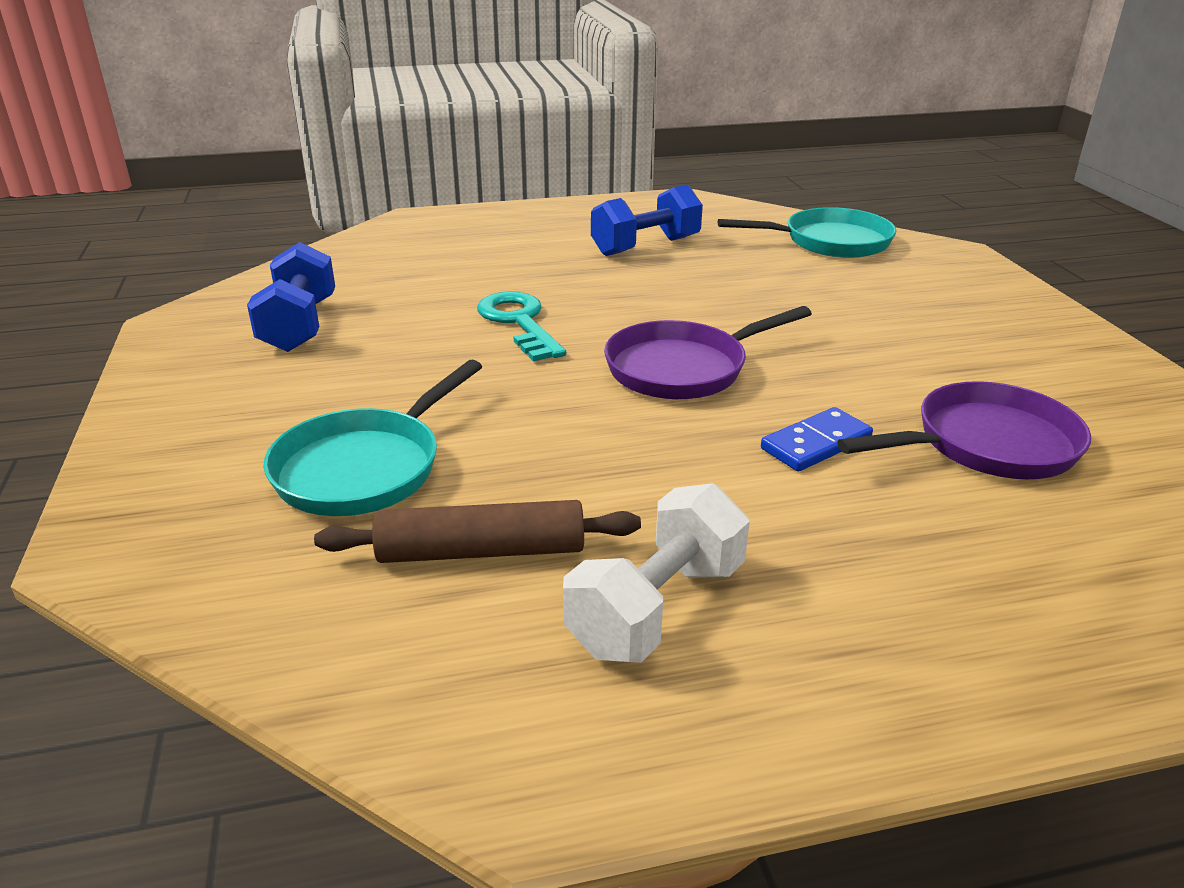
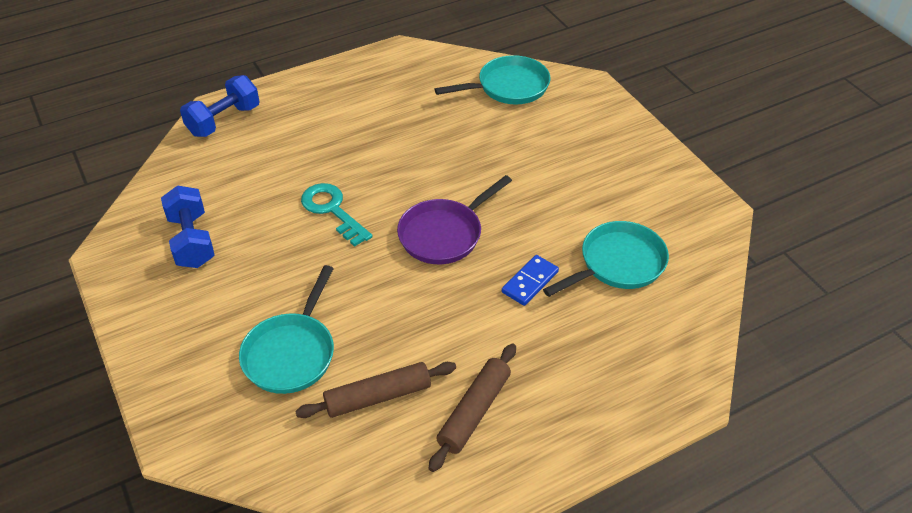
camera: 15 degrees left, 15 degrees up
white dumbbell [563,483,750,663] -> brown rolling pin [429,343,516,472]
blue dumbbell [591,185,703,256] -> blue dumbbell moved to [180,75,260,137]
purple pan [837,381,1091,479] -> turquoise pan [543,221,669,297]

